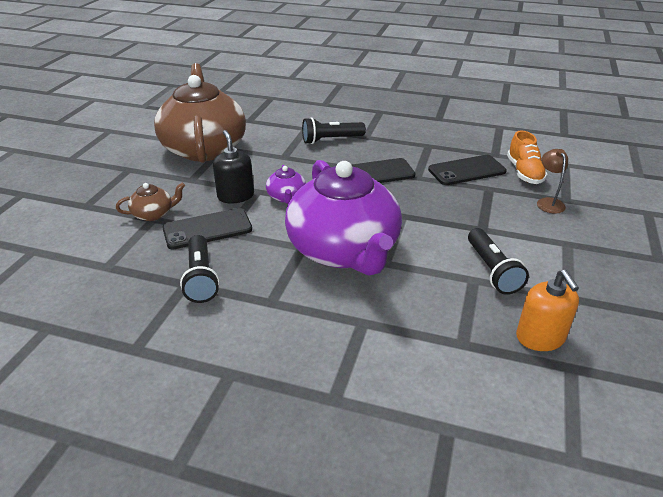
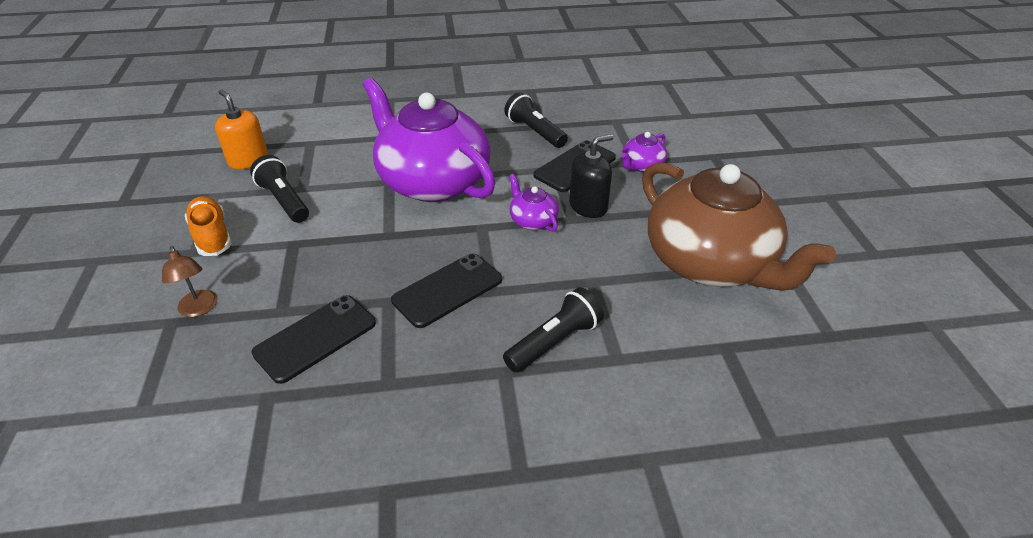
camera: 155 degrees right, 5 degrees up
brown teapot [116,182,185,221] -> purple teapot [621,132,667,172]
black soap dispenser [213,130,254,204] -> black soap dispenser turned 75 degrees counterclockwise [569,134,614,218]
orange shoe [507,131,547,184] -> orange shoe moved to [185,196,232,256]

